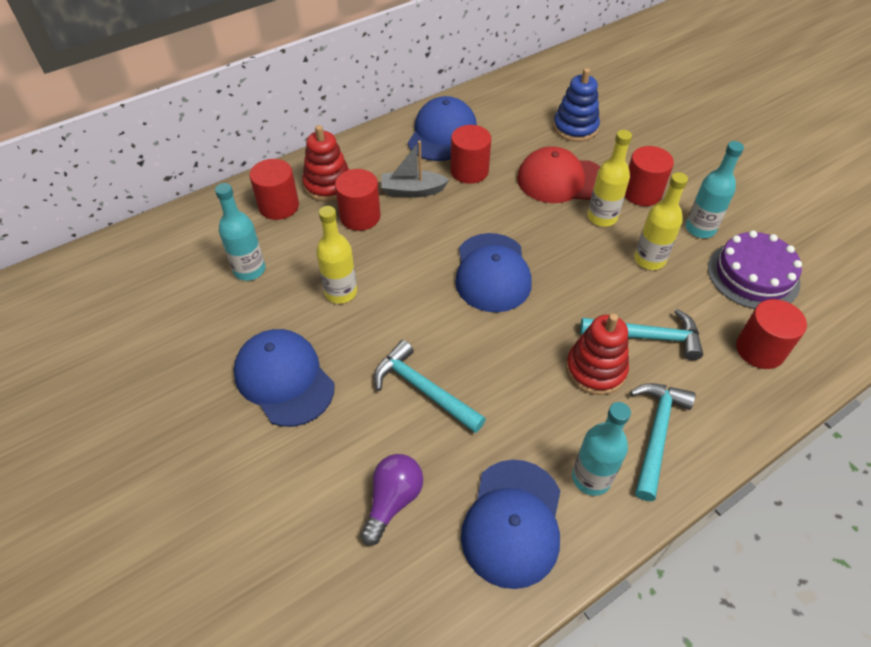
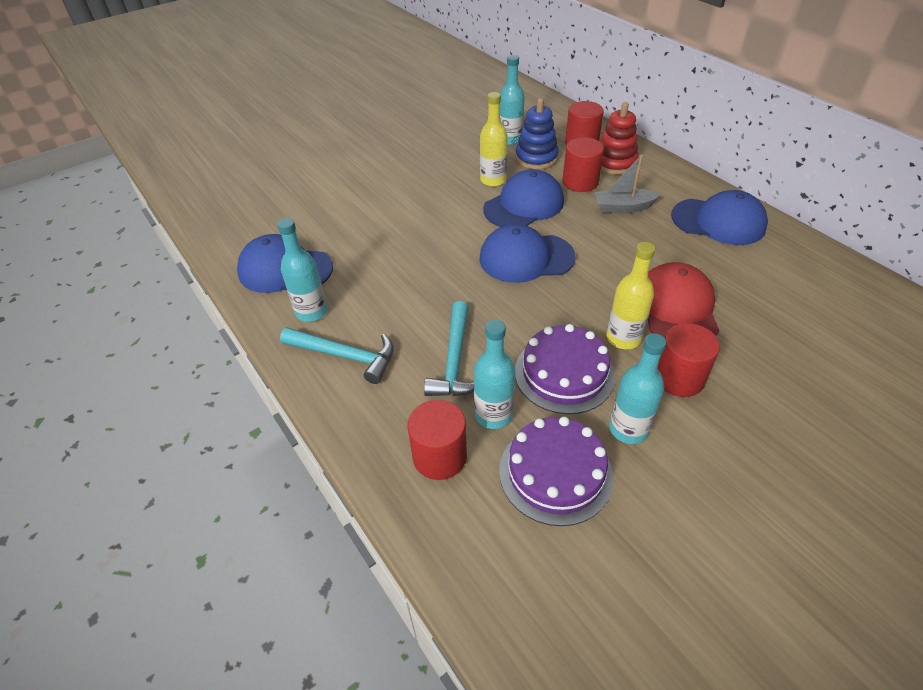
camera: 90 degrees right, 5 degrees down
blue cap [234,329,335,427] -> blue cap moved to [483,169,564,227]
purple light bulb [361,454,423,546] -> none
turquoise hammer [374,340,486,433] -> none
grey boat [381,141,450,198] -> grey boat turned 90 degrees counterclockwise [594,154,661,213]
red cylinder [450,125,491,184] -> none
blue stacking toy [553,68,600,142] -> blue stacking toy moved to [515,98,559,169]
red stacking toy [566,314,629,395] -> none
yellow bottle [634,172,688,270] -> purple cake [515,324,615,414]
none -> turquoise bottle [474,320,515,429]

